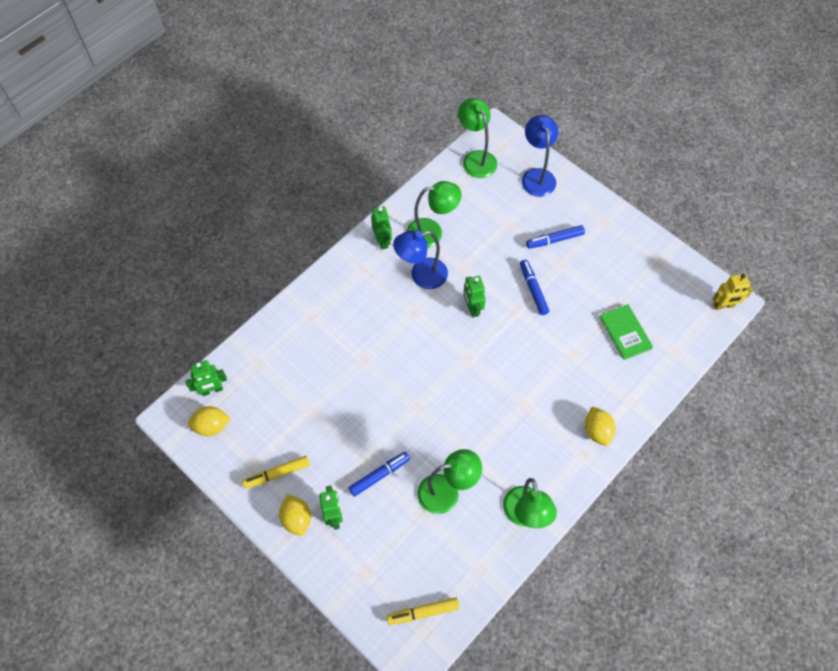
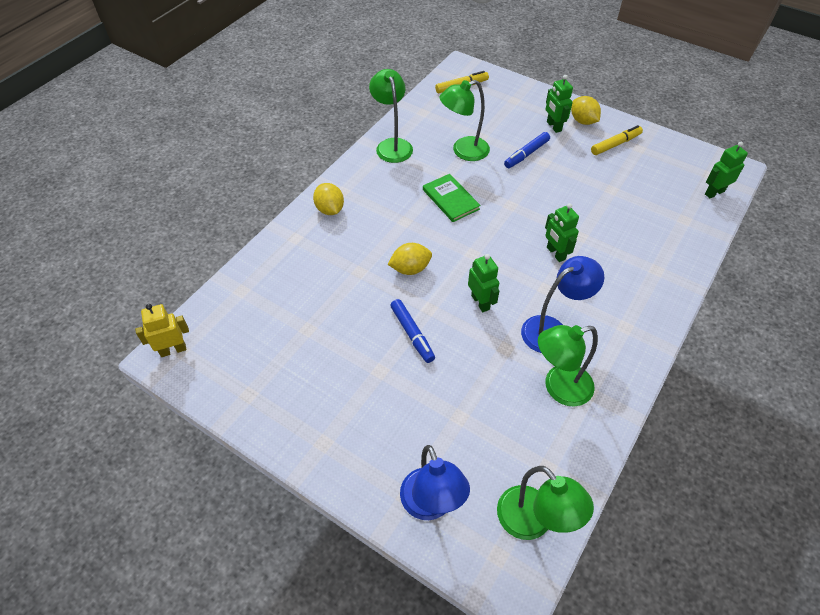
camera: 170 degrees right, 10 degrees down
yellow lemon [188,406,231,436] -> yellow lemon moved to [388,243,432,275]
green robot [371,206,392,250] -> green robot moved to [545,203,579,262]
blue marker [526,225,585,249] -> none
green book [600,304,653,360] -> green book moved to [423,174,481,222]

